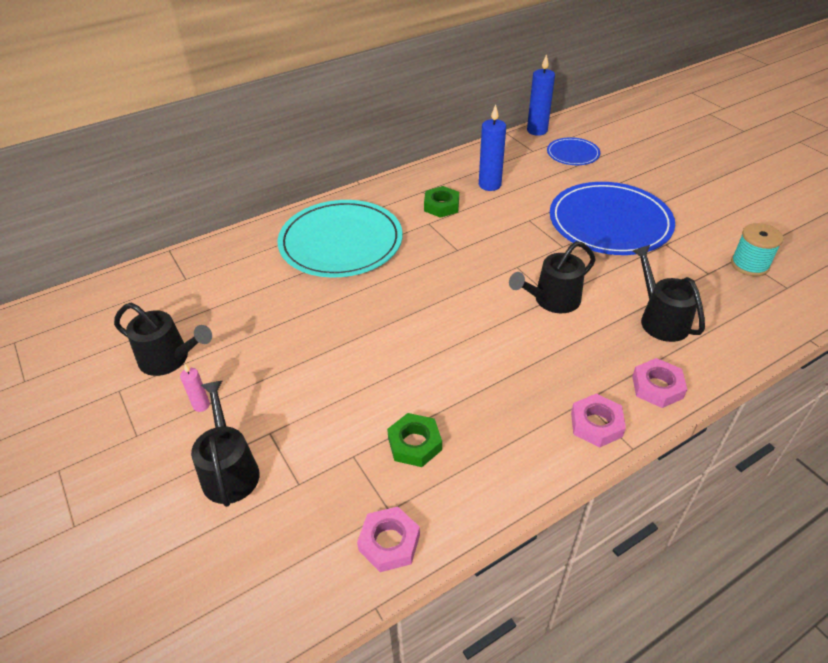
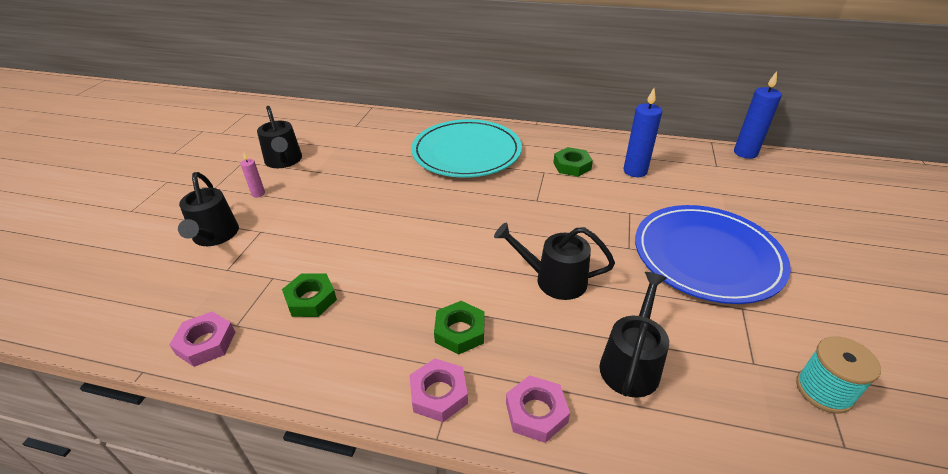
camera: 45 degrees right, 5 degrees down
black watering can [191,381,259,507] -> black watering can turned 135 degrees clockwise [178,172,239,246]
blue plate [547,137,600,165] -> none
none -> green nut [434,301,484,355]

